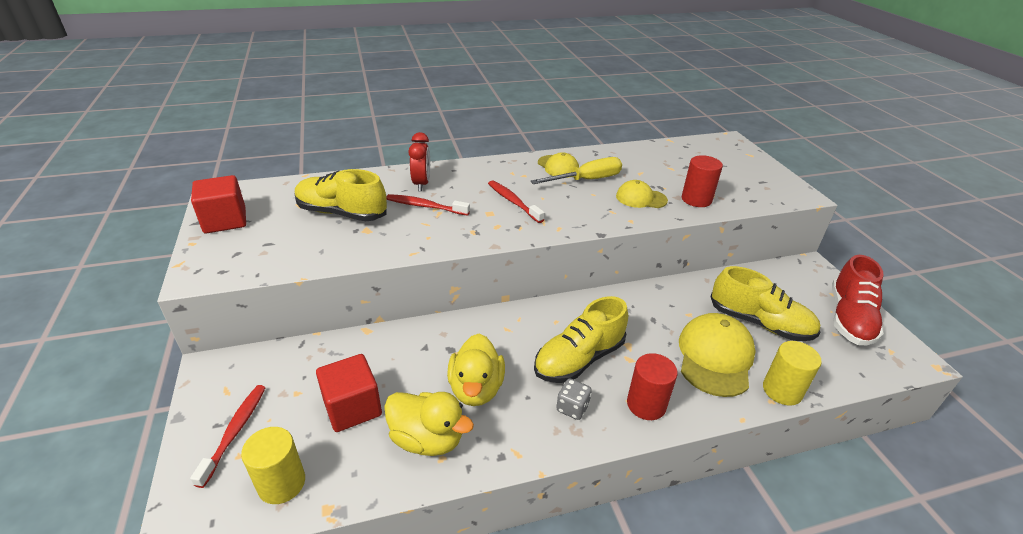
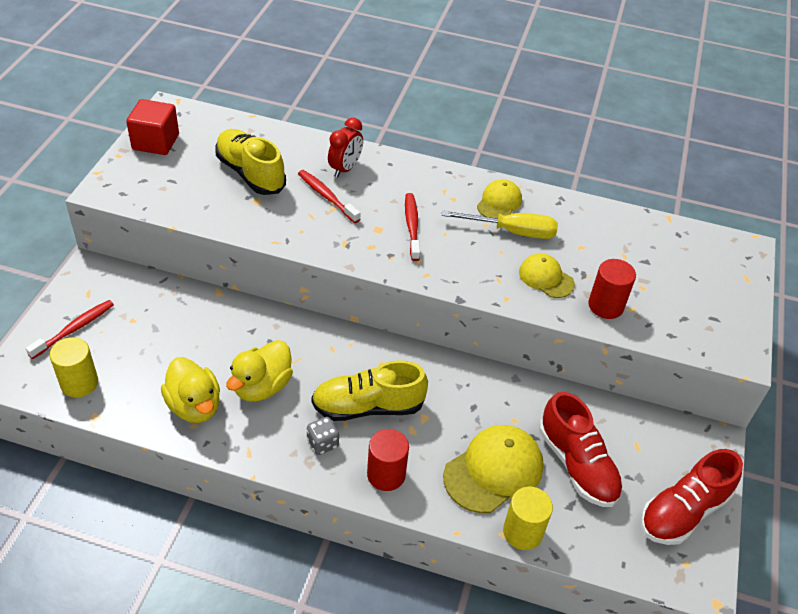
camera: 30 degrees right, 10 degrees up
red cube [316,354,382,432] -> none
yellow cap [538,153,579,178] -> yellow cap turned 150 degrees counterclockwise [477,179,522,218]
yellow shoe [710,266,820,341] -> red shoe [539,392,623,507]

